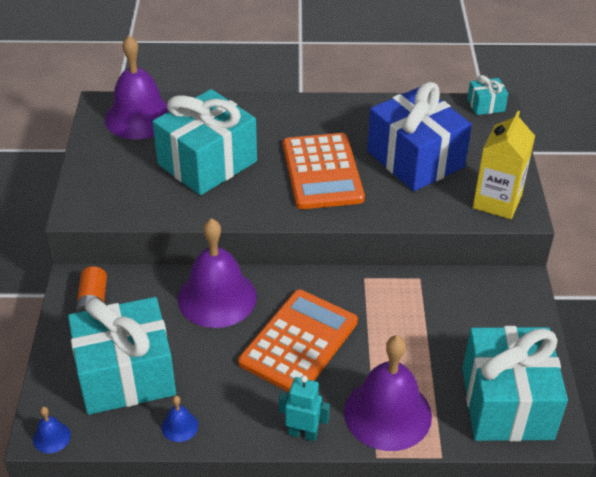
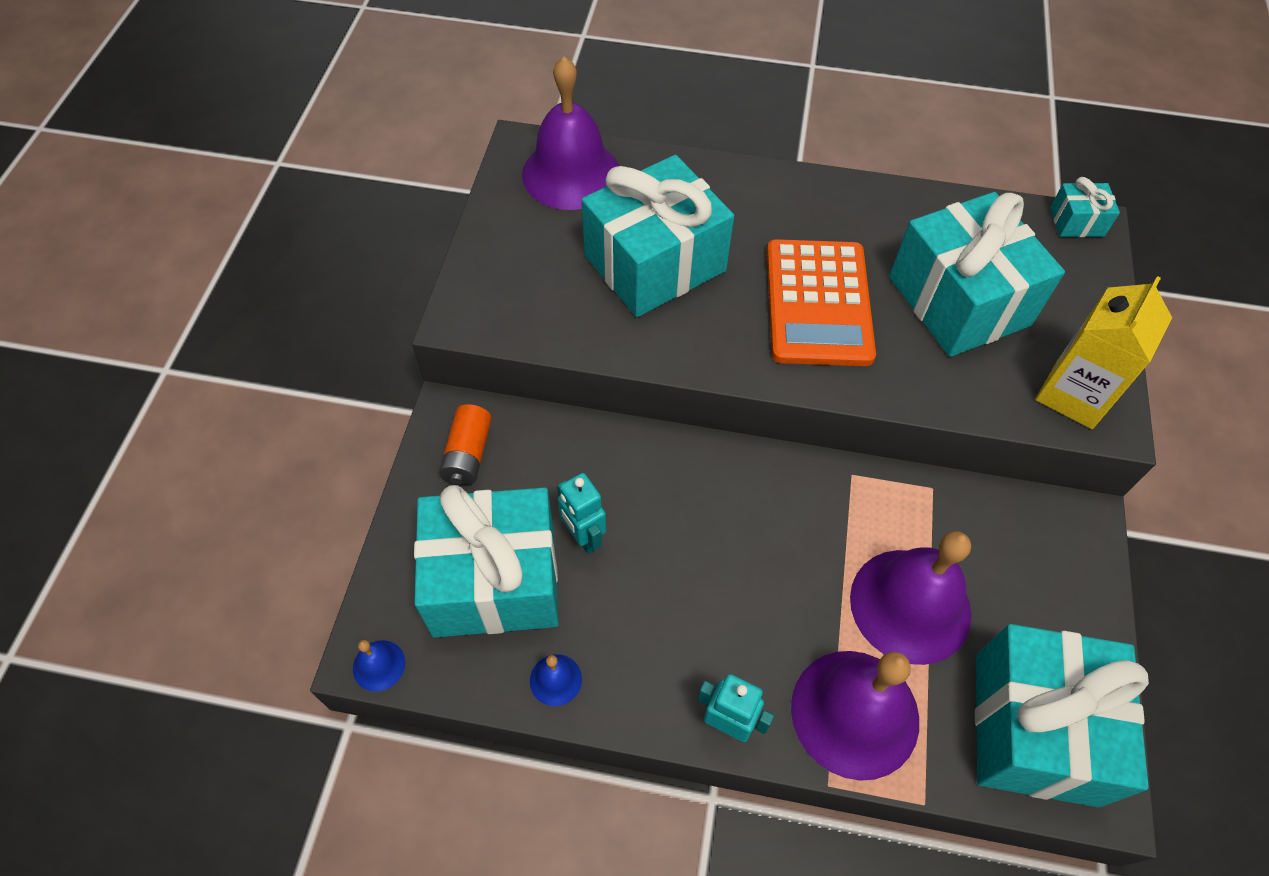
camera: 10 degrees right, 15 degrees up
purple bell [178,218,257,328] -> purple bell moved to [850,531,971,665]
orange calculator [238,290,358,392] -> none
blue gift [367,82,472,191] -> turquoise gift [889,192,1065,357]
none -> turquoise robot [557,473,606,554]

